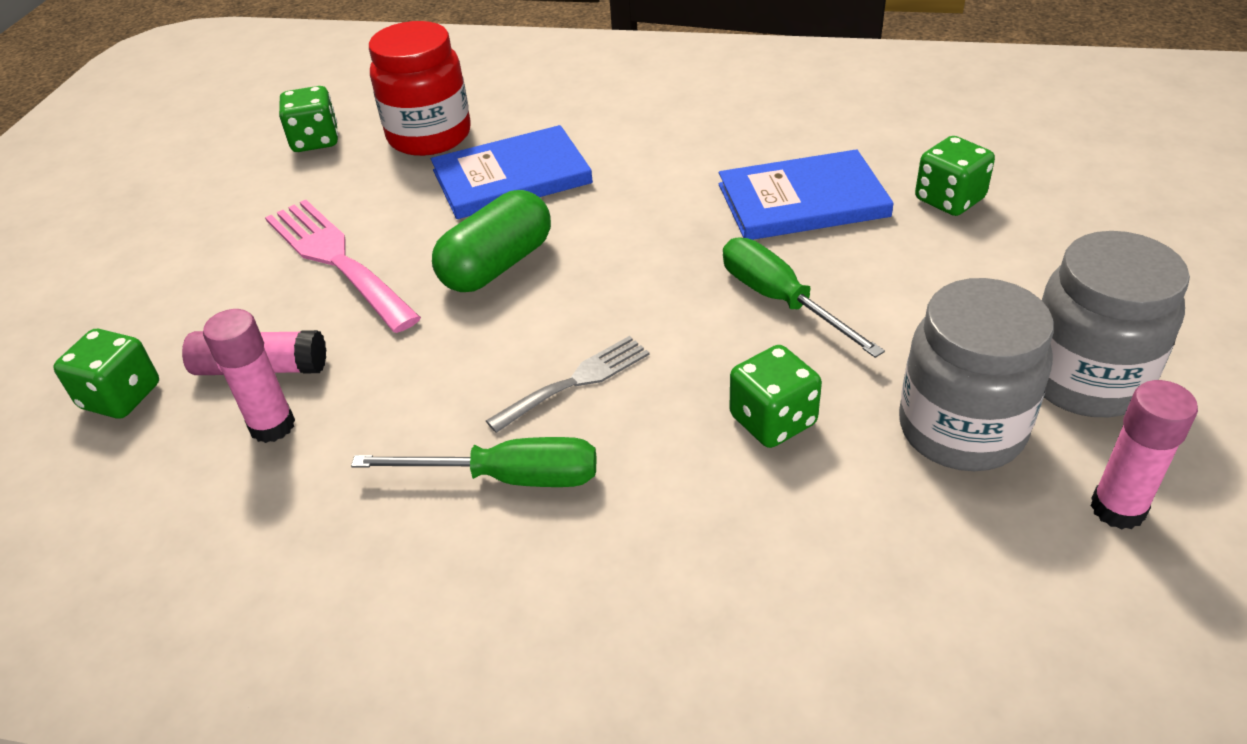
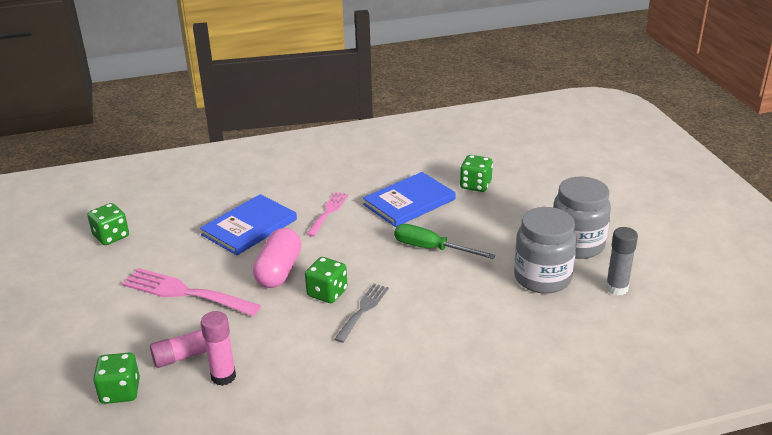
camera: 30 degrees left, 10 degrees down
green screwdriver [351,437,597,487] -> none
red jar [369,21,471,156] -> none
green capsule [432,190,551,292] -> pink capsule [253,228,301,288]
green dice [729,345,822,448] -> green dice moved to [305,257,348,303]
pink glue stick [1091,380,1198,530] -> grey glue stick [606,227,638,295]
none -> pink fork [307,192,349,236]

